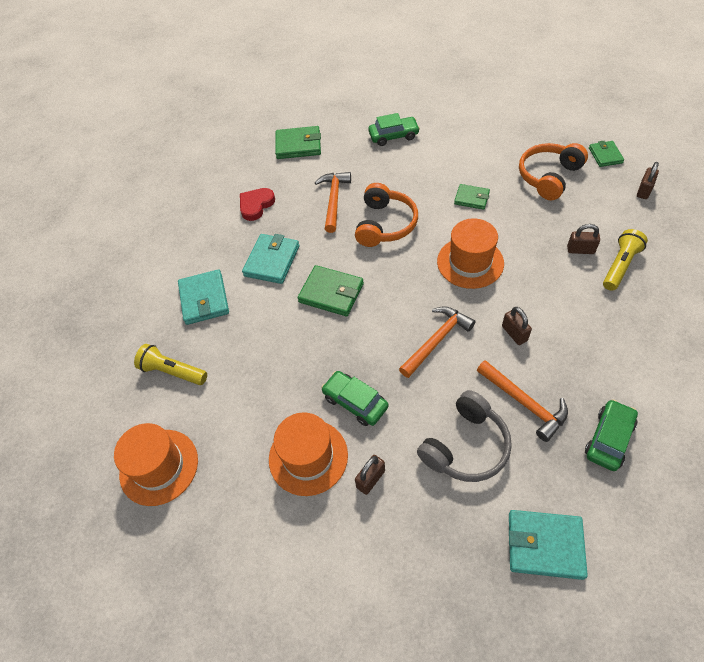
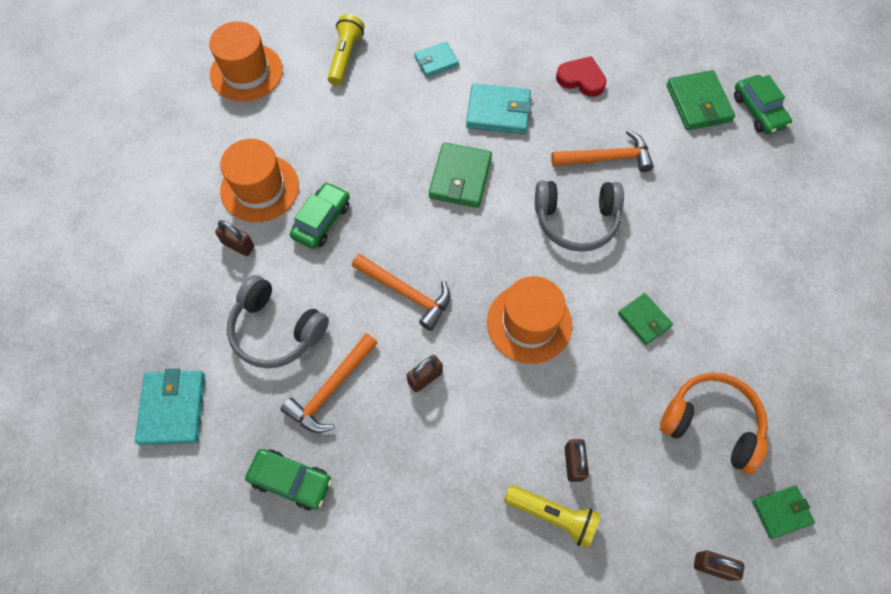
camera: 75 degrees right, 10 degrees up
turquoise wallet [178,269,229,325] -> turquoise wallet [414,42,459,77], size x0.63
orange headphones [355,183,418,247] -> grey headphones [535,181,624,252]
green car [368,113,420,146] -> green car moved to [734,75,792,134]
green wallet [454,184,490,210] -> green wallet turned 45 degrees counterclockwise [618,293,673,345]

